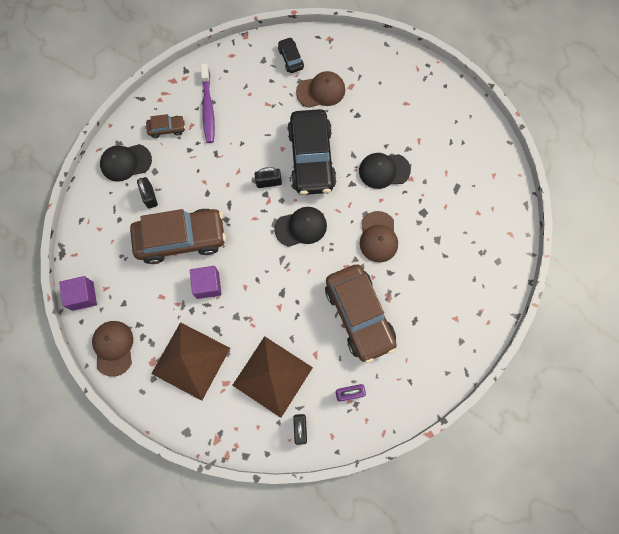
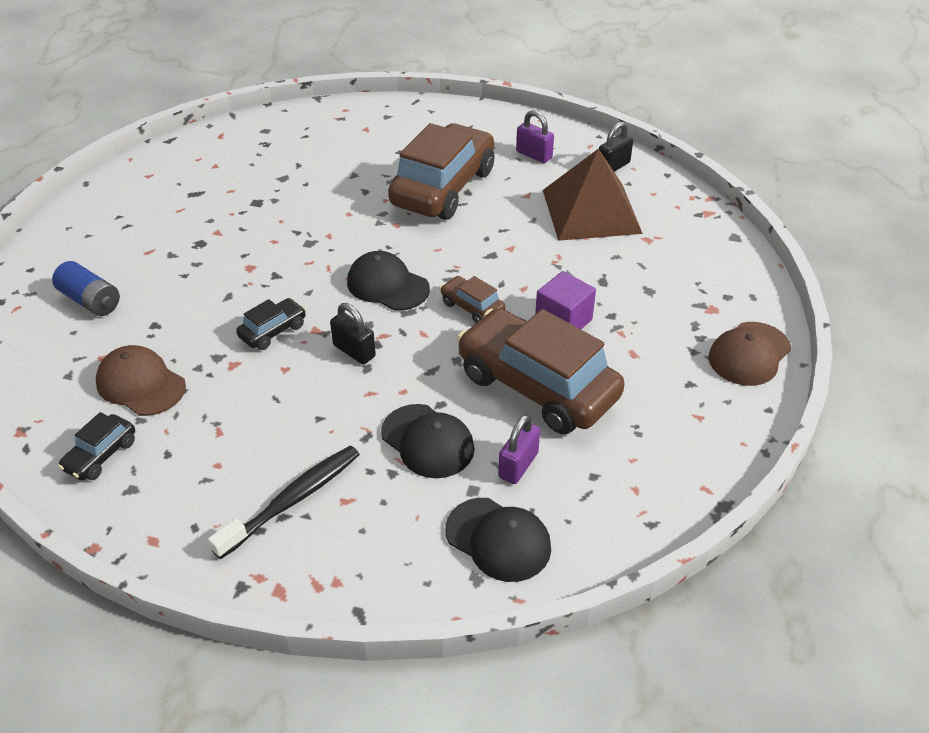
camera: 130 degrees left, 30 degrees down
purple cube [59,276,97,311] -> none
black padlock [137,177,158,209] -> purple padlock [498,414,540,484]
brown car [146,114,185,138] -> brown car moved to [440,276,505,323]
brown pyramid [151,322,230,401] -> none
purple toothbrush [201,64,215,143] -> black toothbrush [208,446,360,559]
black car [287,109,337,195] -> black car [236,298,306,350], size x0.44
black cap [359,153,411,189] -> black cap moved to [381,404,475,478]
brown cap [360,211,398,263] -> none
none -> blue battery [52,261,120,316]

